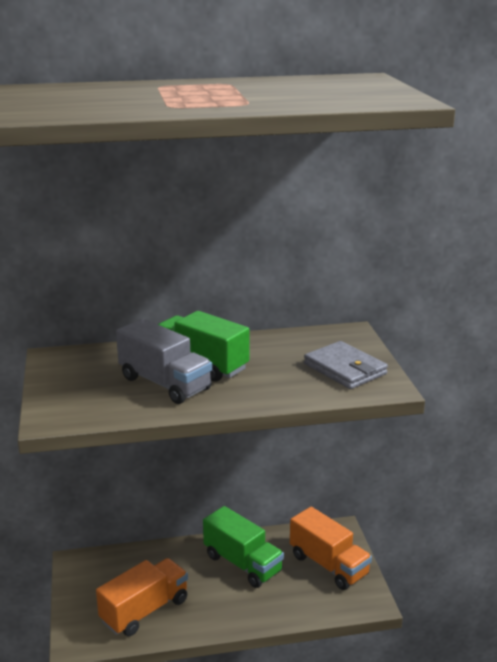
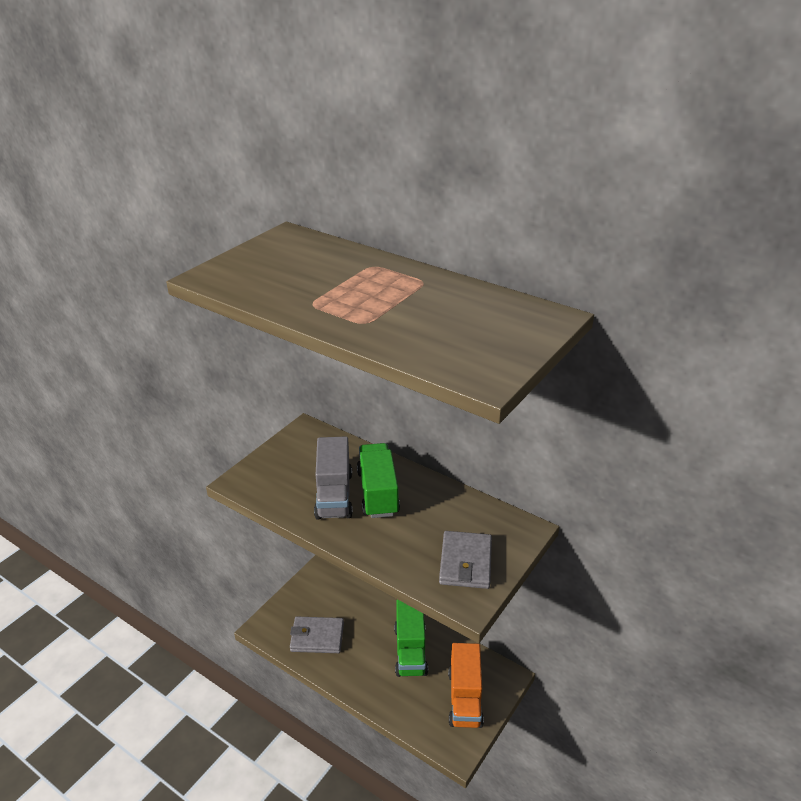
camera: 45 degrees right, 10 degrees up
orange truck [96,558,188,636] -> grey wallet [290,617,344,653]

